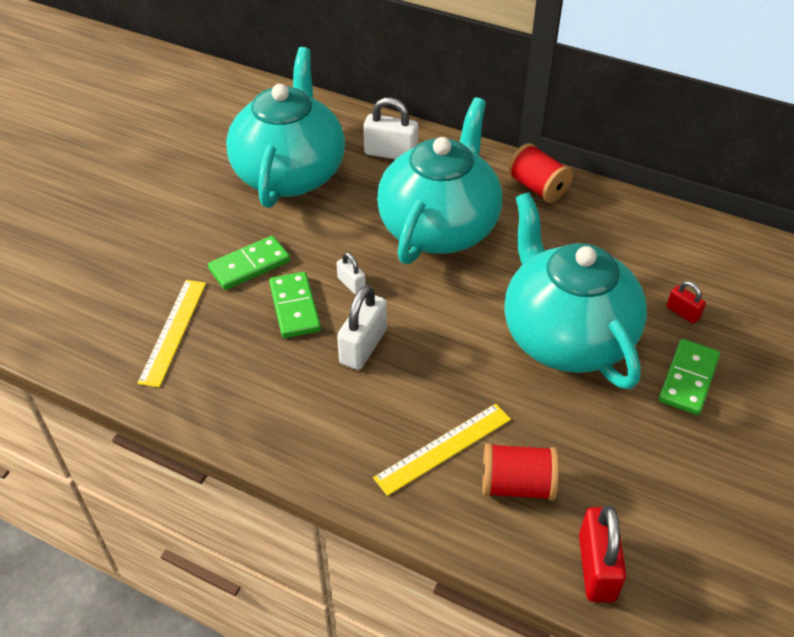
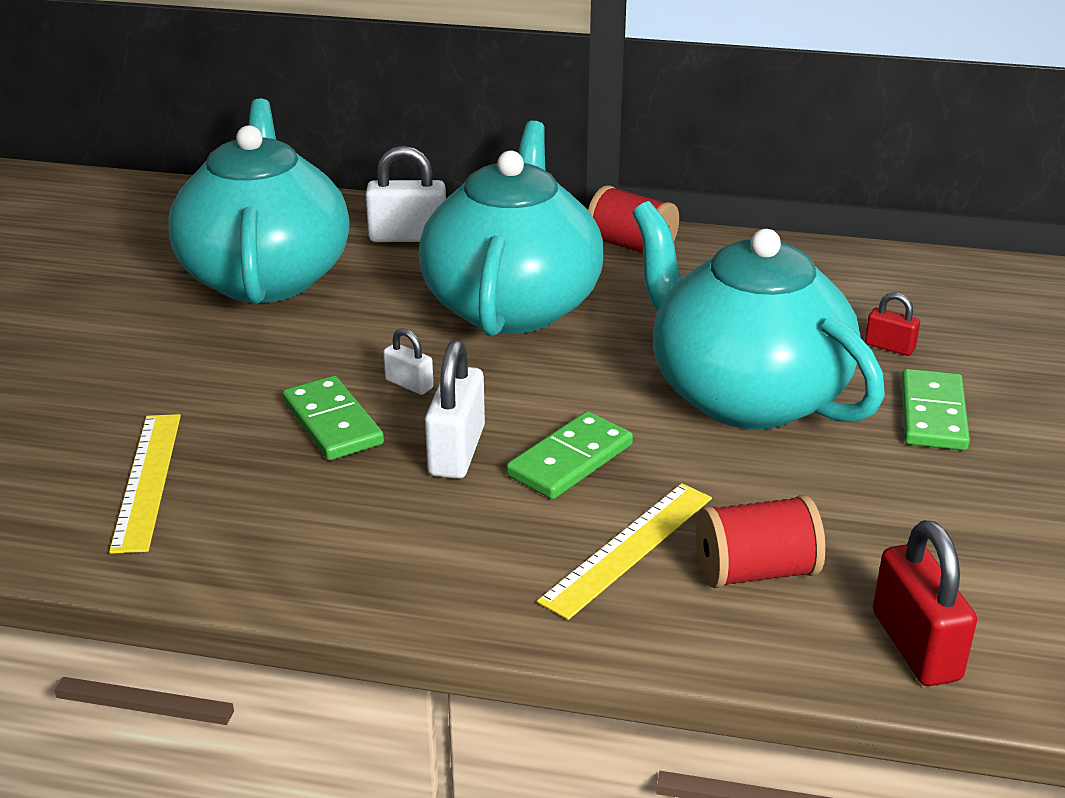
camera: 15 degrees left, 15 degrees down
green domino [208,236,290,290] -> green domino moved to [506,411,633,499]

